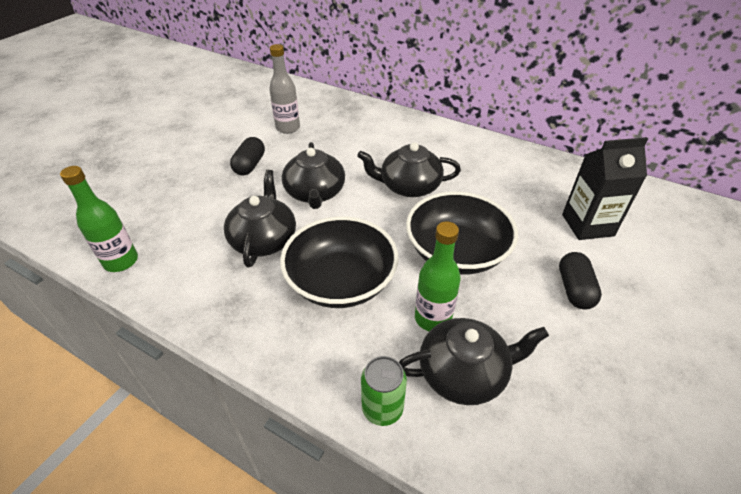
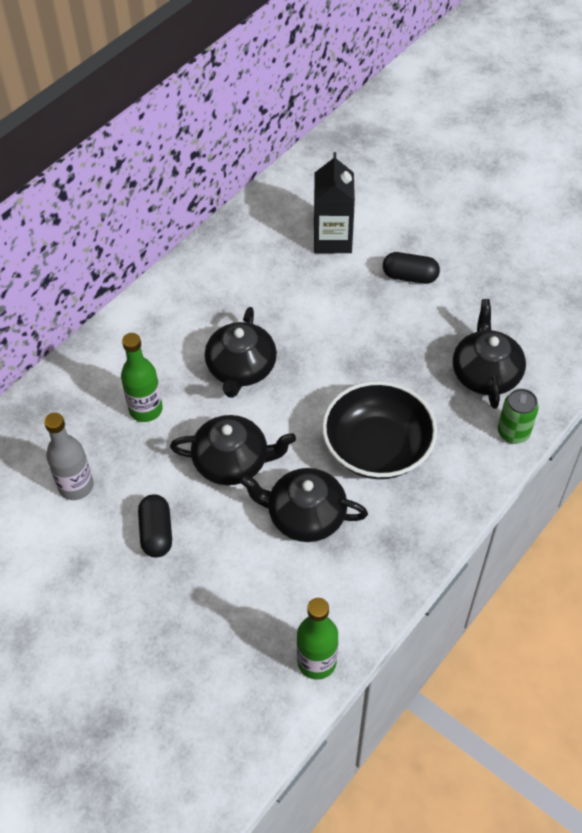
camera: 80 degrees left, 10 degrees up
black capsule [230,137,265,176] -> black capsule turned 60 degrees clockwise [138,494,172,557]
black bowl [406,191,518,274] -> none
green bottle [415,221,461,331] -> green bottle moved to [121,333,163,422]

